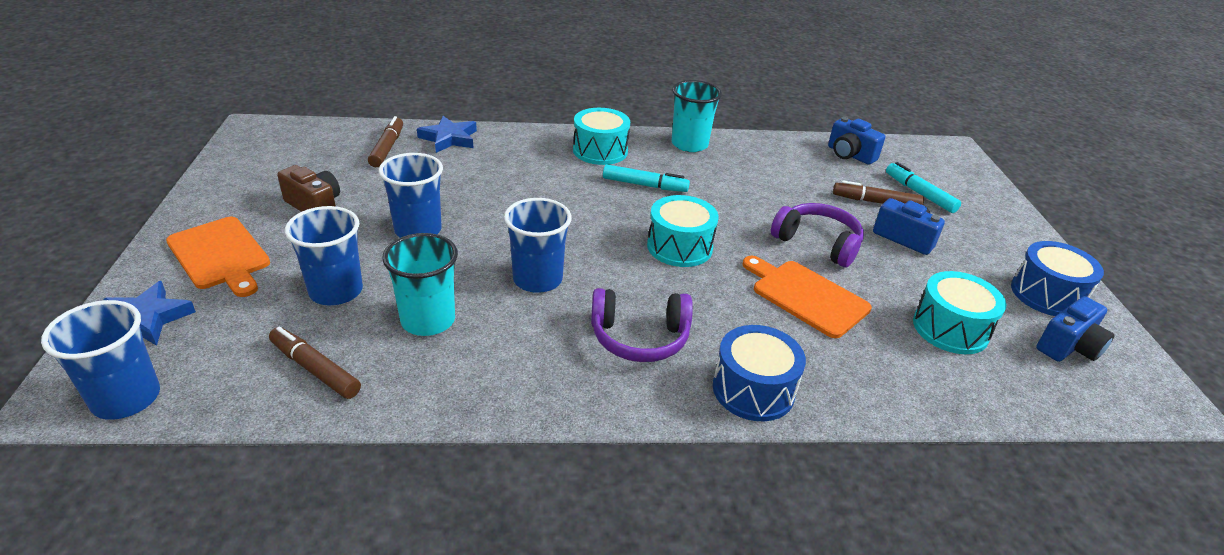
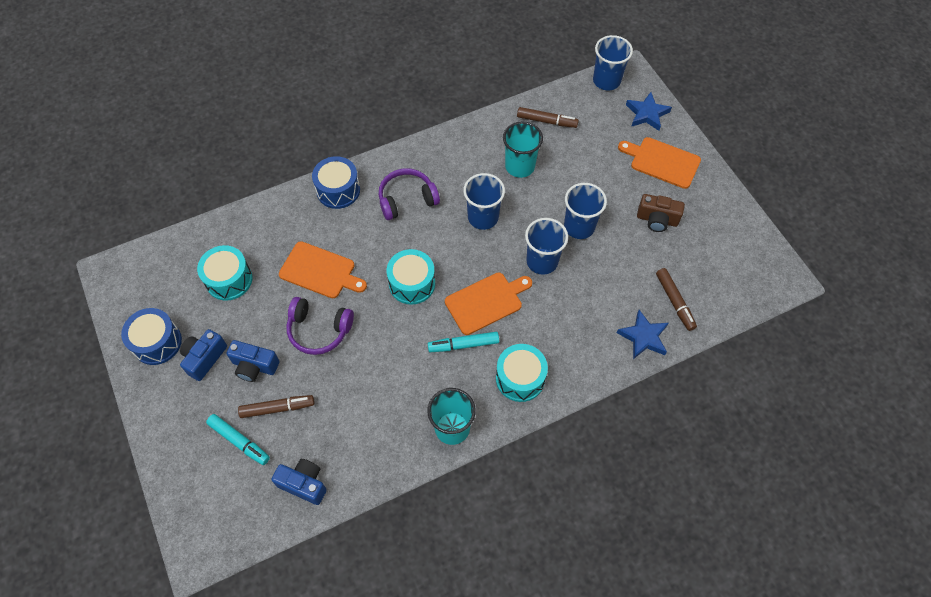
camera: 160 degrees right, 25 degrees up
blue cup [285,206,363,305] -> blue cup moved to [525,218,568,275]
blue camera [1036,296,1115,362] -> blue camera moved to [180,329,227,381]
none -> orange cutting board [445,273,532,335]

